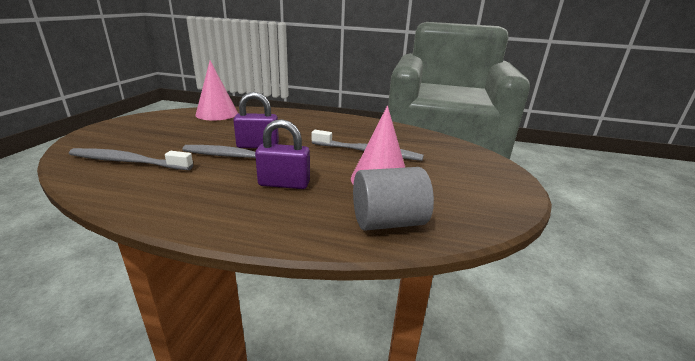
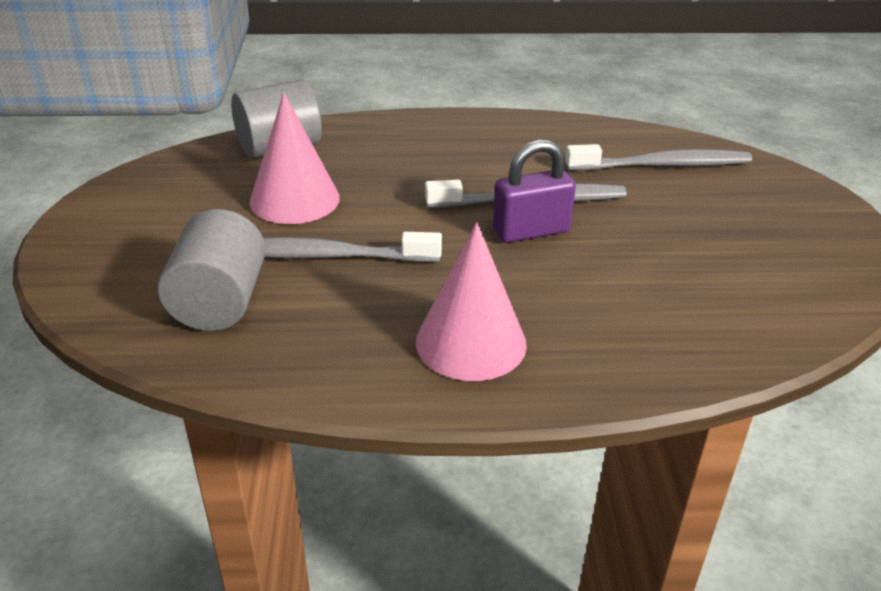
camera: 165 degrees right, 10 degrees up
pink cone [196,61,238,121] -> pink cone moved to [416,222,527,381]
purple padlock [255,119,310,189] -> none
none -> grey cylinder [158,209,266,331]

